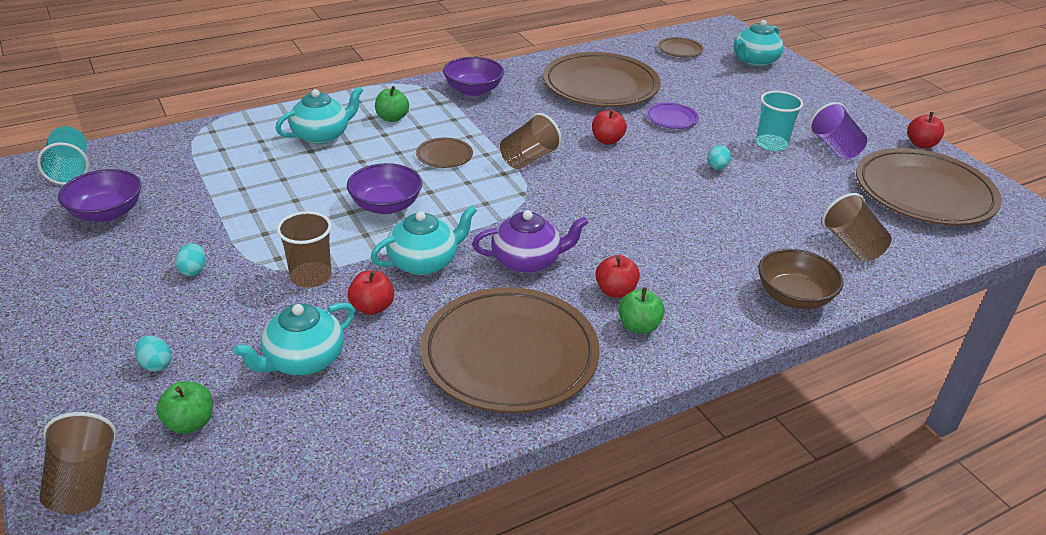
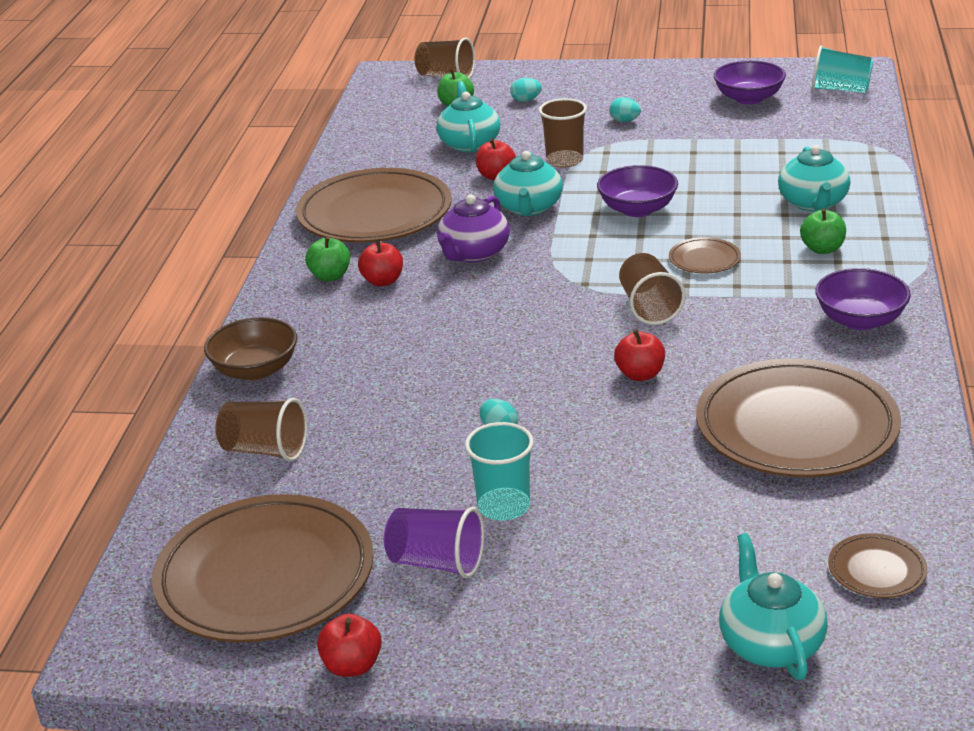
camera: 130 degrees right, 5 degrees down
purple plate [646,103,699,129] -> none

